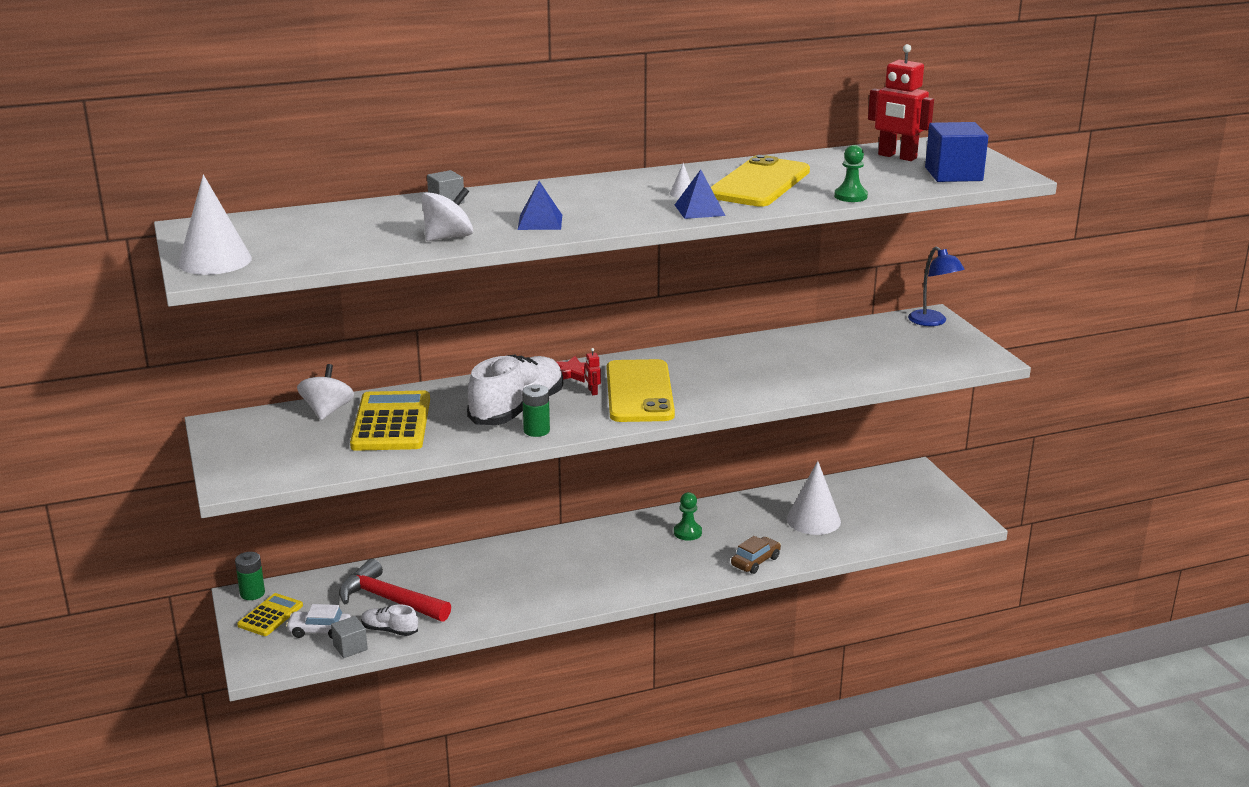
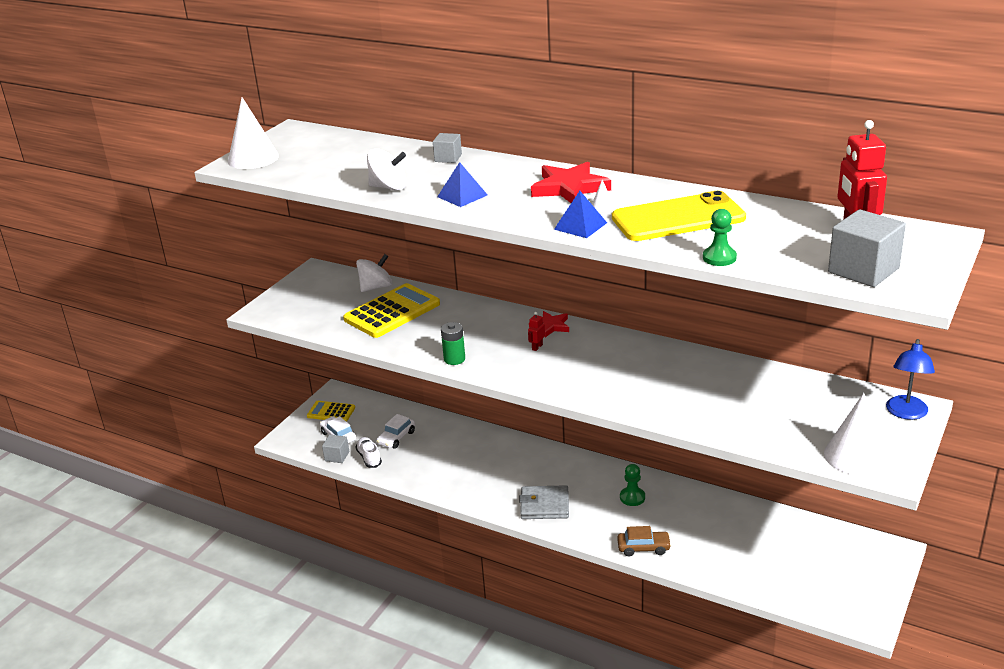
camera: 50 degrees right, 5 degrees up
green battery [235,552,265,600] -> none
yellow calculator [237,593,303,636] -> yellow calculator turned 150 degrees counterclockwise [307,401,355,422]
red hammer [339,559,451,622] -> white car [377,414,415,448]
white shoe [467,355,563,425] -> none
yellow phone [607,359,675,422] -> none
white cone [787,461,841,535] -> white cone moved to [824,393,887,475]
blue cube [925,122,988,182] -> grey cube [828,209,906,287]
none -> grey wallet [519,485,569,519]
none -> red star [531,162,611,203]

